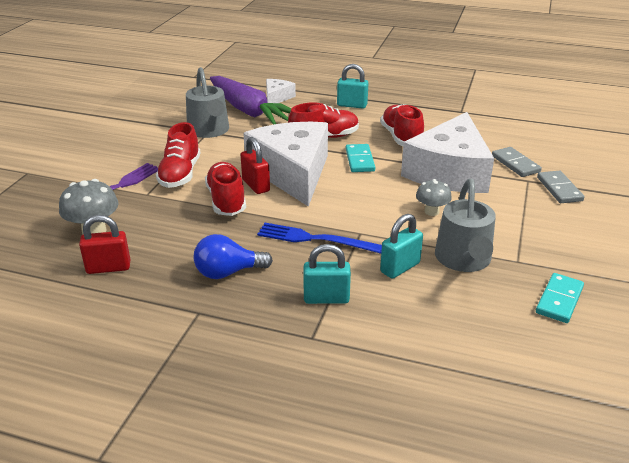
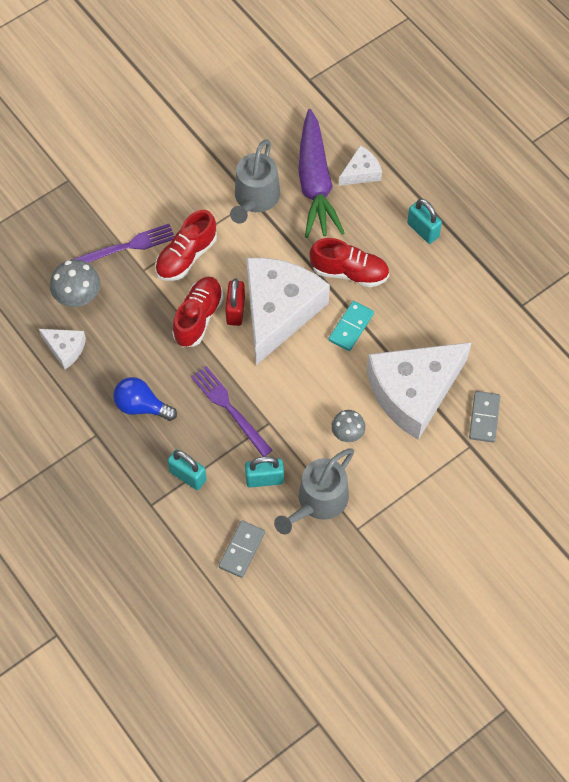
camera: 35 degrees right, 30 degrees up
red padlock [79,215,130,274] -> white cheese [39,329,86,370]
blue fork [257,223,382,254] -> purple fork [191,366,273,457]
red shoe [380,104,424,146] -> none
turquoise domino [536,273,584,323] -> none
grey domino [537,171,584,203] -> grey domino moved to [219,520,265,578]

